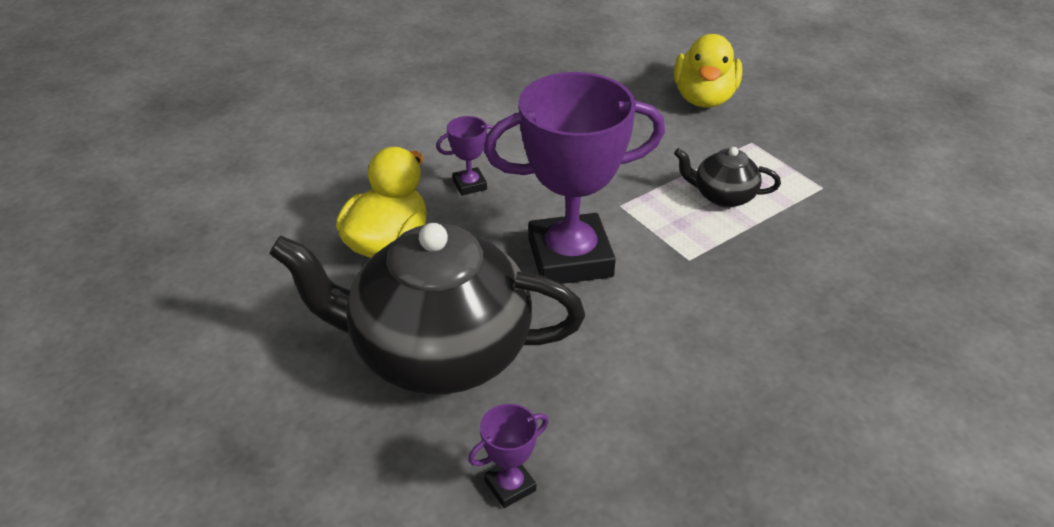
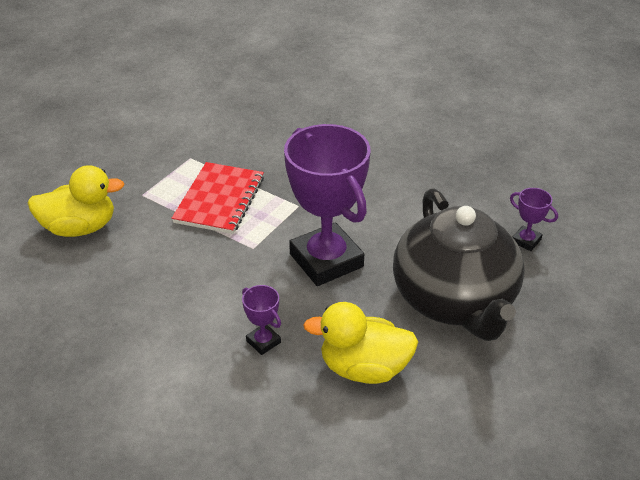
camera: 110 degrees left, 0 degrees up
black teapot [674,147,781,208] -> red notebook [171,162,264,234]

